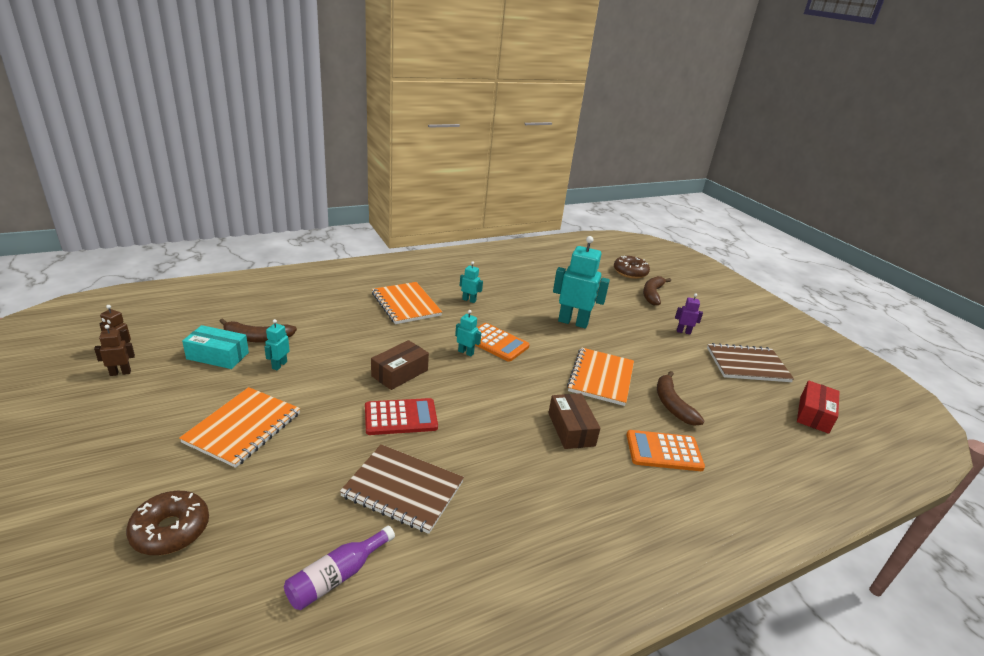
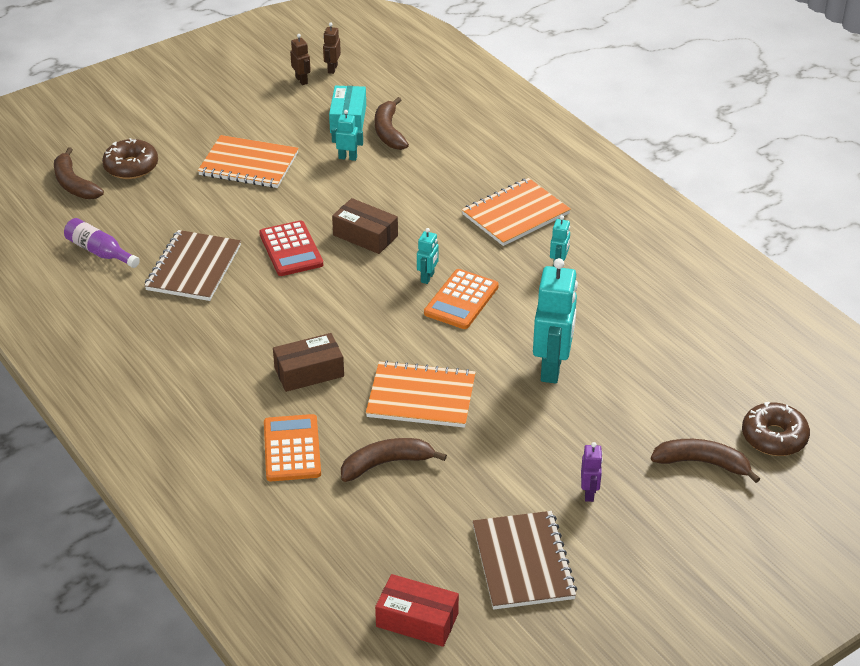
camera: 85 degrees right, 10 degrees up
none -> brown banana [54,147,104,199]

